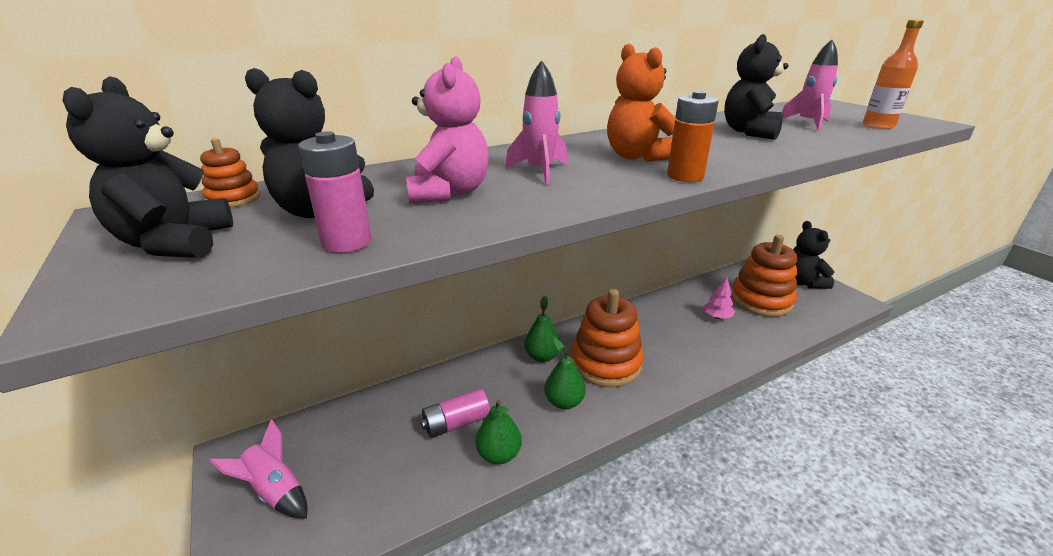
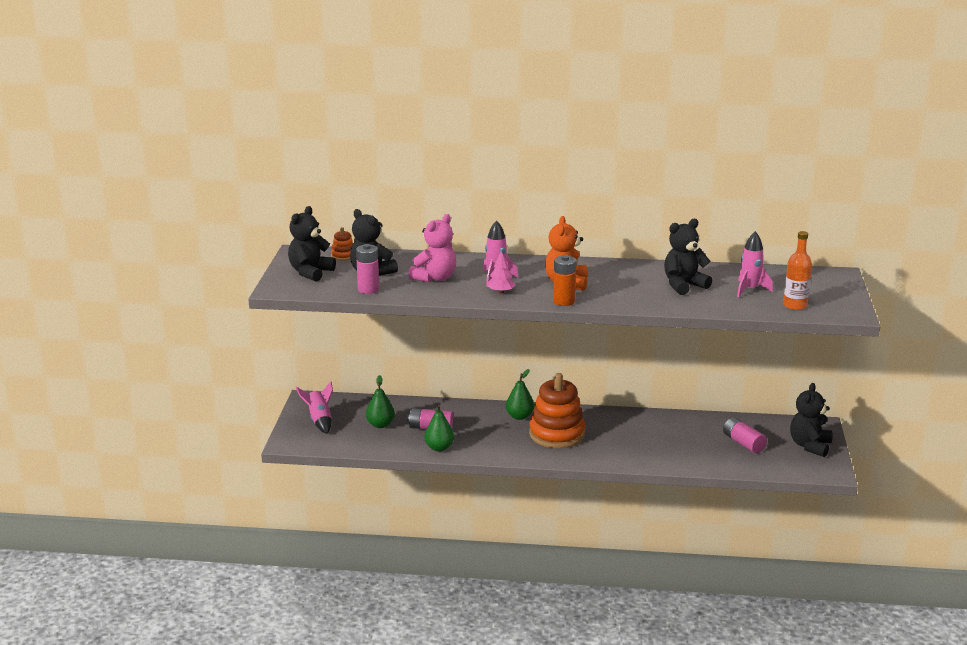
camera: 35 degrees right, 5 degrees down
green pear [544,338,586,409] -> green pear moved to [366,375,395,428]
pink tree [704,277,735,319] -> pink tree moved to [487,251,515,293]
orange stacking toy [731,235,797,317] -> pink battery [723,417,767,453]

